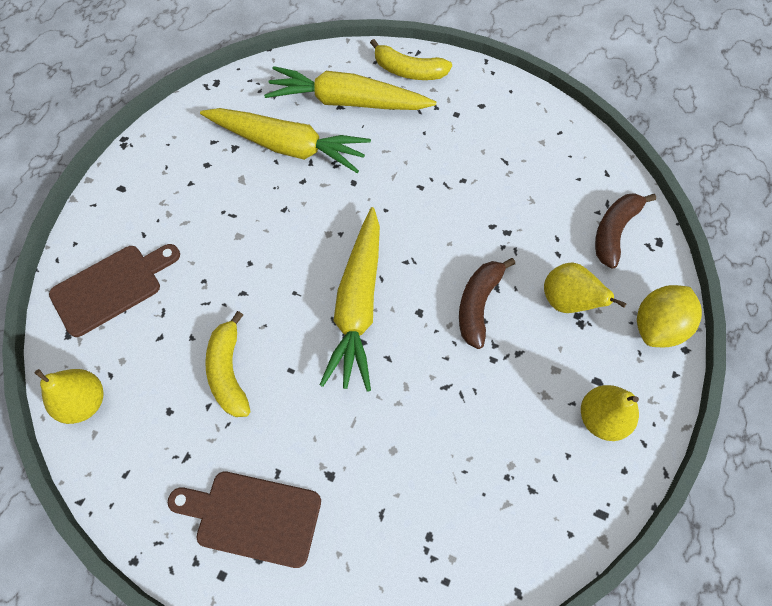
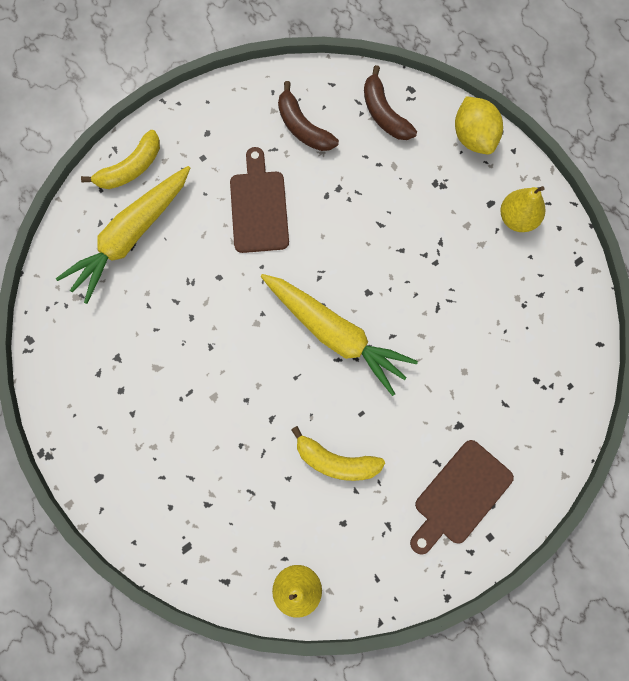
camera: 60 degrees left, 10 degrees up
brown cutting board [49,244,180,337] -> brown cutting board moved to [230,147,289,253]
yellow carrot [200,108,371,173] -> none
brown banana [459,258,515,349] -> brown banana moved to [278,81,339,151]
yellow pear [544,262,627,313] -> none

